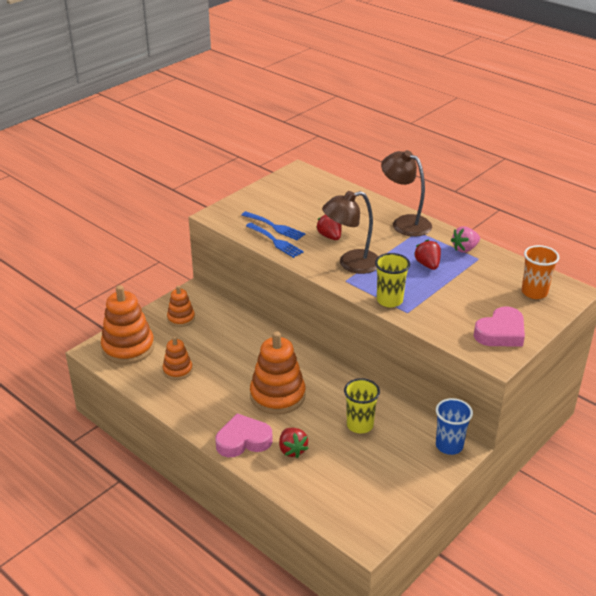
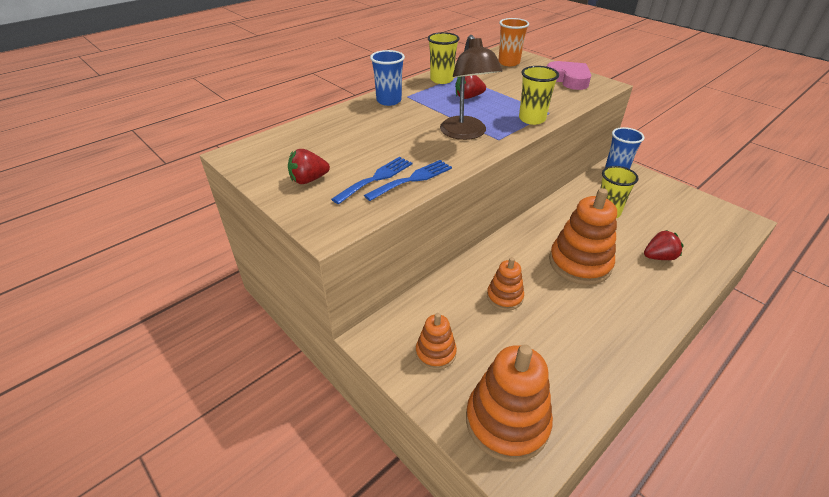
camera: 85 degrees left, 5 degrees up
orange stacking toy [163,336,193,380] -> orange stacking toy moved to [487,257,524,311]
pink heart [216,413,273,457] -> none
red strawberry [316,214,342,240] -> red strawberry moved to [288,149,330,184]
brown lamp [381,150,432,237] -> blue cup [370,50,405,106]
pink strawberry [451,226,480,253] -> yellow cup [428,32,459,84]

